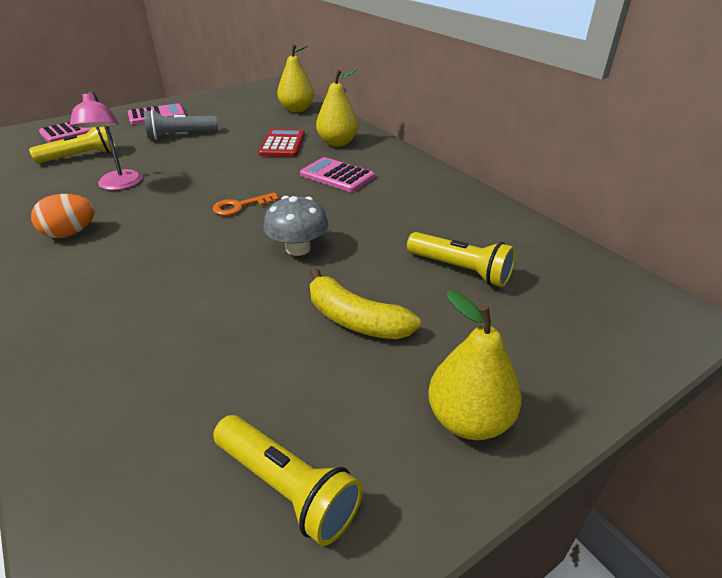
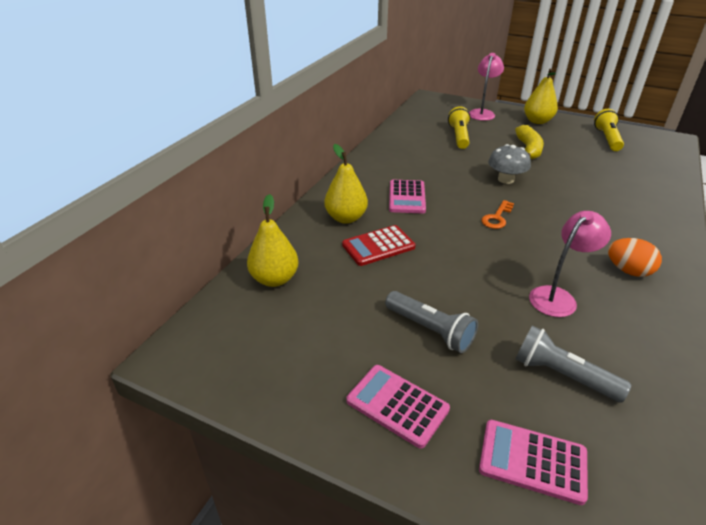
camera: 120 degrees left, 0 degrees up
yellow flashlight [29,127,116,164] -> grey flashlight [515,325,631,403]
orange key [213,192,279,216] -> orange key turned 90 degrees clockwise [481,200,514,229]
none -> pink lamp [469,53,504,121]

